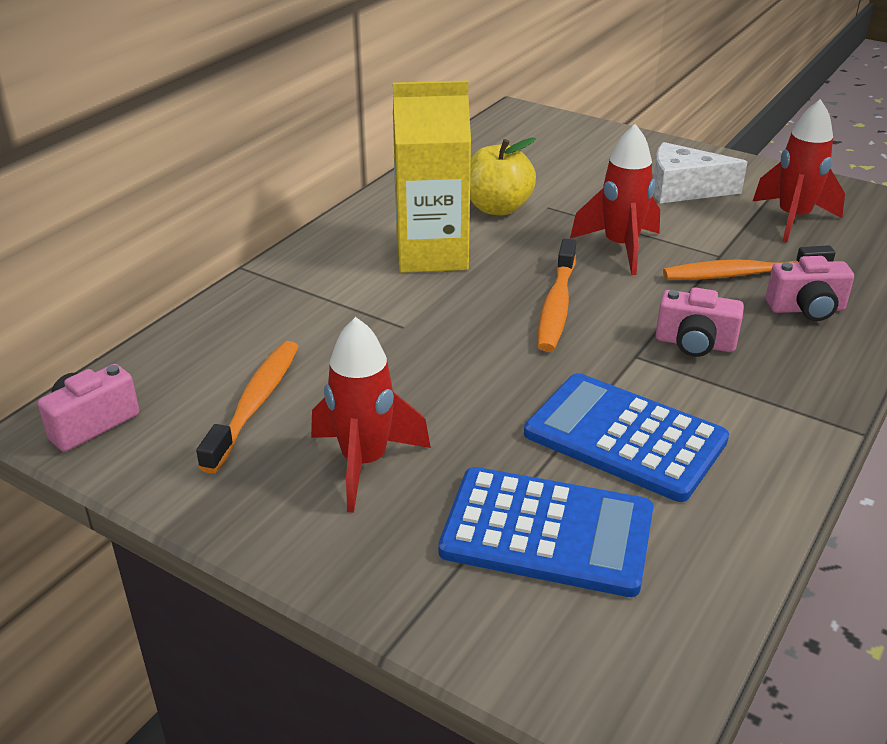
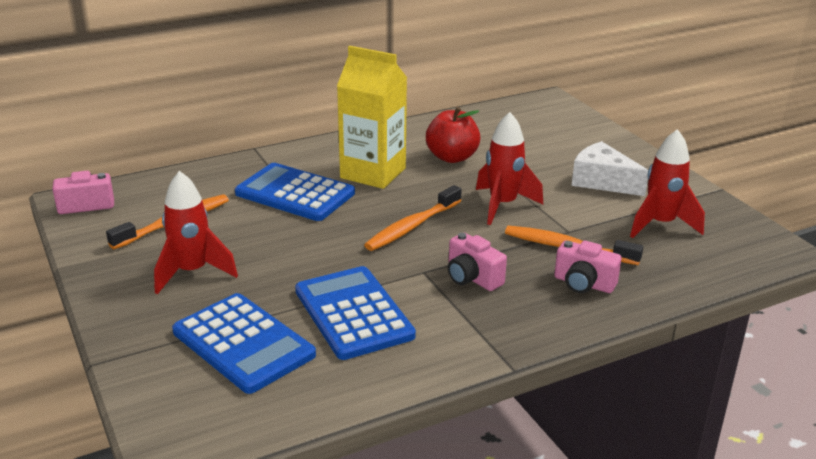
camera: 30 degrees right, 5 degrees down
yellow apple [470,137,536,215] -> red apple [426,107,480,163]
none -> blue calculator [235,163,355,221]

